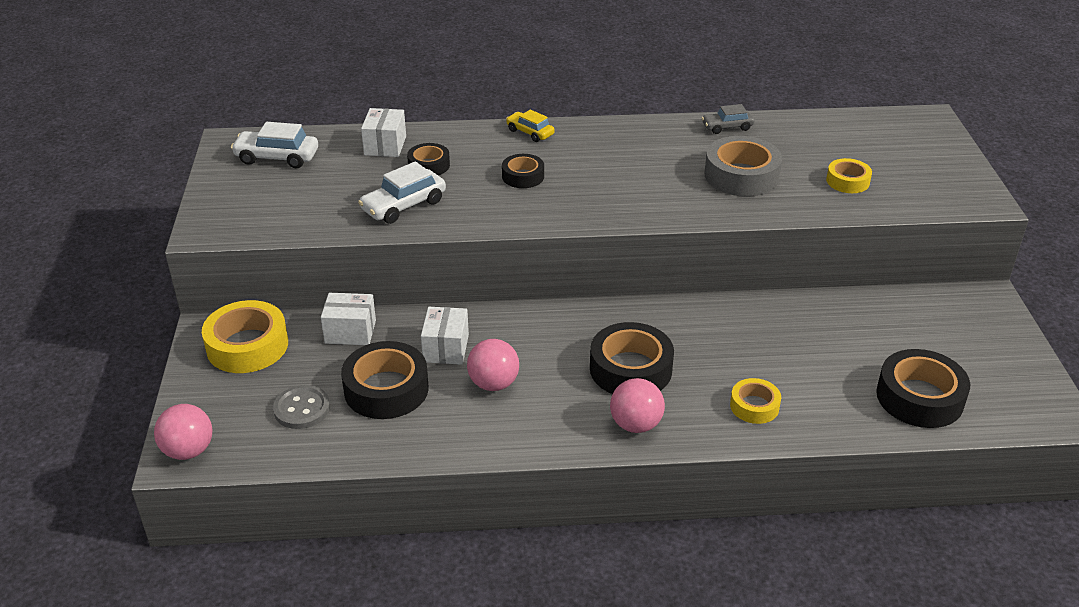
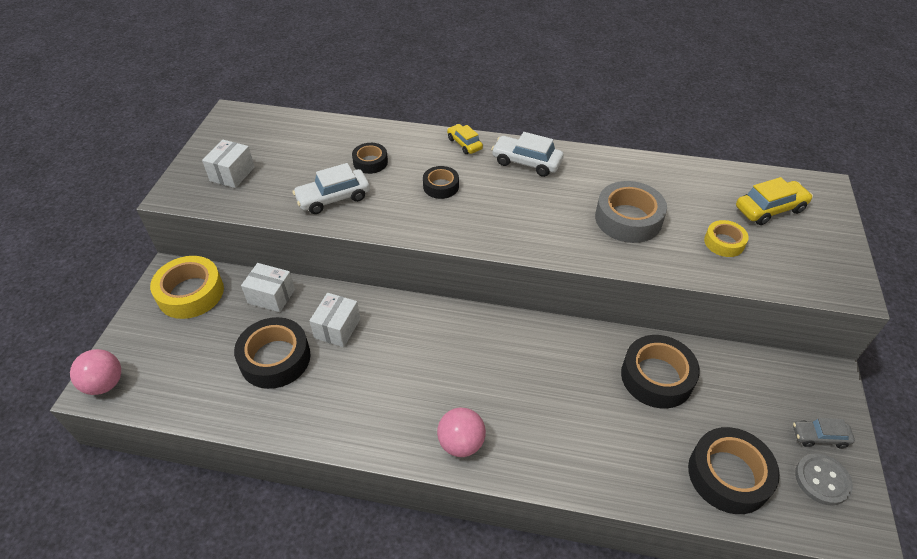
camera: 15 degrees right, 10 degrees up
white car [231,122,318,168] -> white car moved to [491,132,564,177]
grey button [273,385,330,429] -> grey button moved to [795,453,853,505]
white box [361,108,406,157] -> white box moved to [202,140,255,188]
pink ball [467,339,519,391] -> none
black tape [590,322,674,394] -> black tape moved to [621,335,700,408]
grey car [702,104,755,134] -> grey car moved to [793,418,855,449]
yellow tape [730,378,781,424] -> none
none -> yellow car [736,177,813,225]

